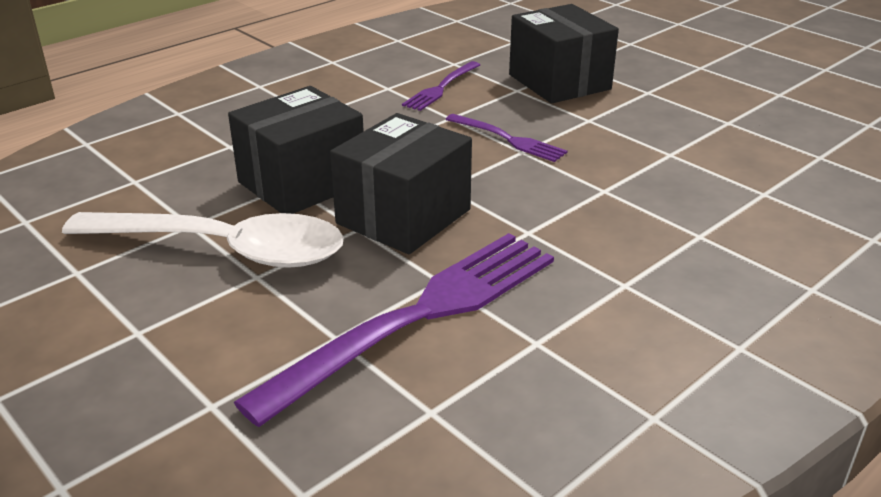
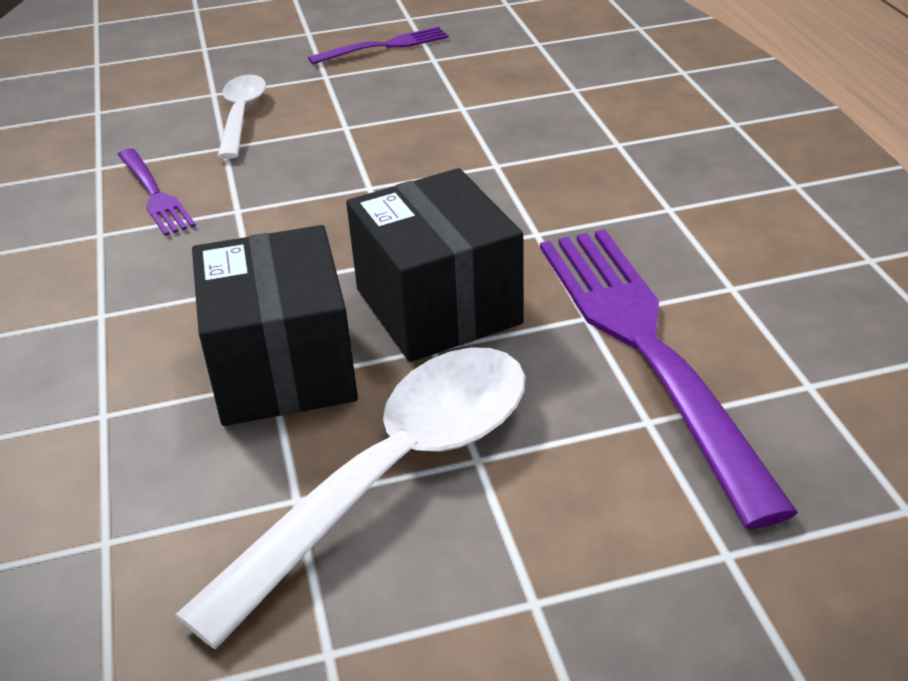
camera: 60 degrees left, 5 degrees up
purple fork [445,114,568,162] -> purple fork moved to [308,27,448,64]
black box [509,4,619,103] -> white spoon [218,75,266,159]

